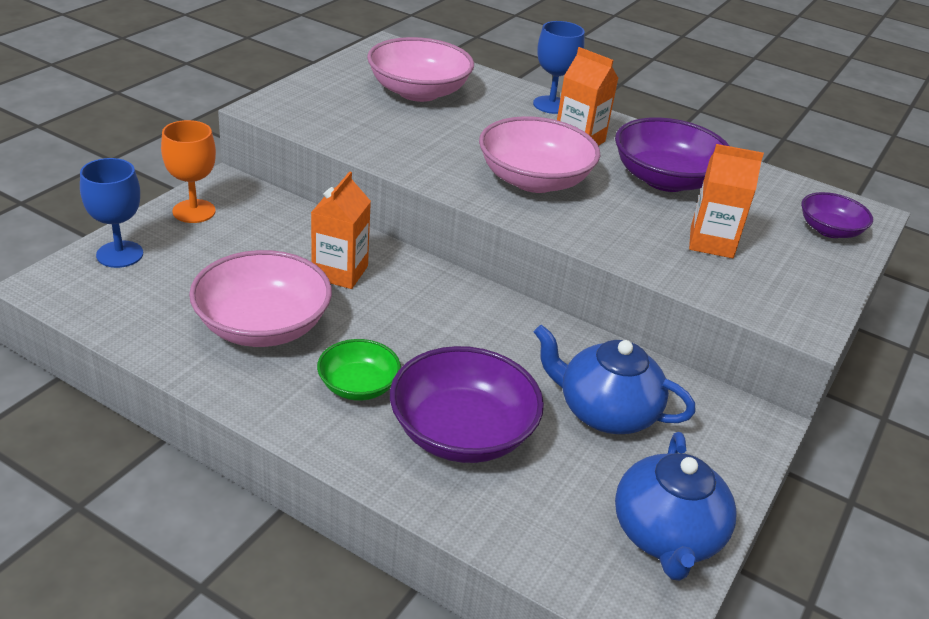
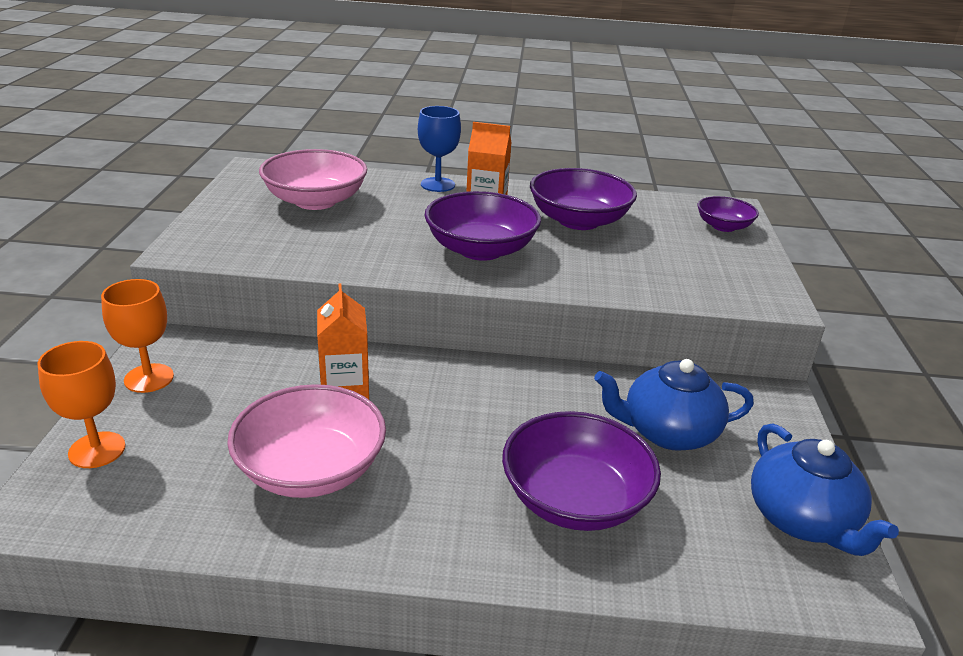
camera: 25 degrees left, 5 degrees down
blue goblet [80,158,143,268] -> orange goblet [37,341,126,468]
green bowl [317,339,401,401] -> none
pink bowl [479,116,600,193] -> purple bowl [425,191,541,261]
orange carton [689,144,764,258] -> none

